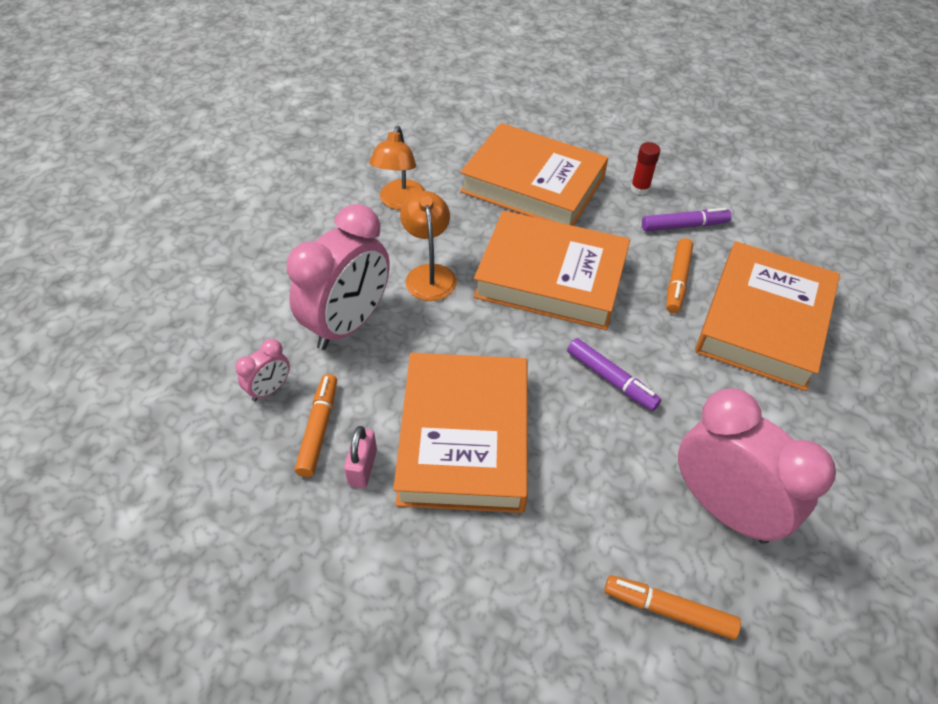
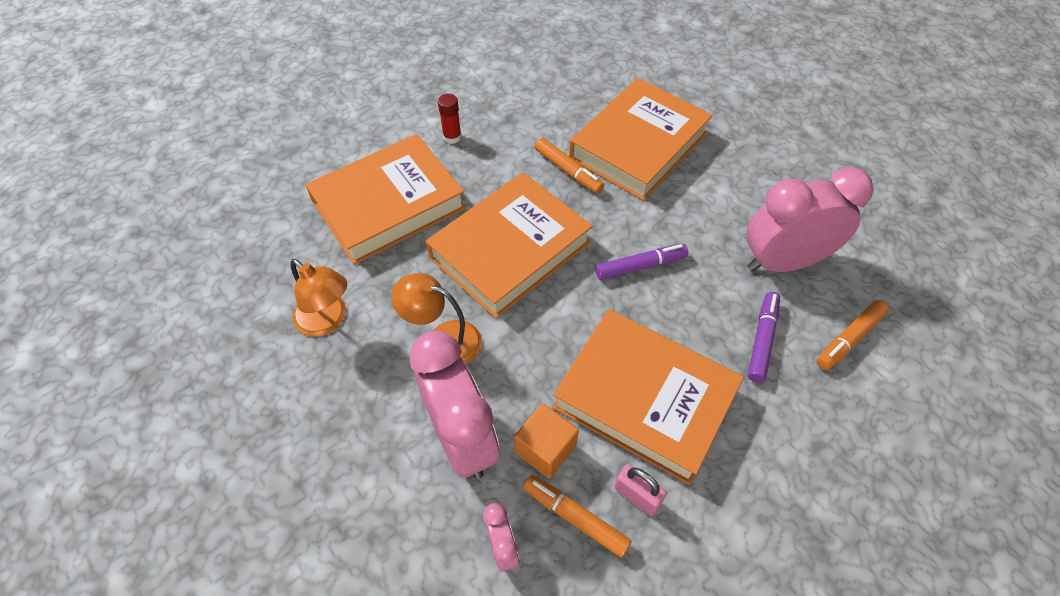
camera: 60 degrees left, 5 degrees up
purple marker [642,208,732,231] -> purple marker moved to [748,292,780,383]
orange book [695,241,840,391] -> orange book turned 75 degrees clockwise [569,78,713,201]
none -> orange cube [514,403,579,479]

